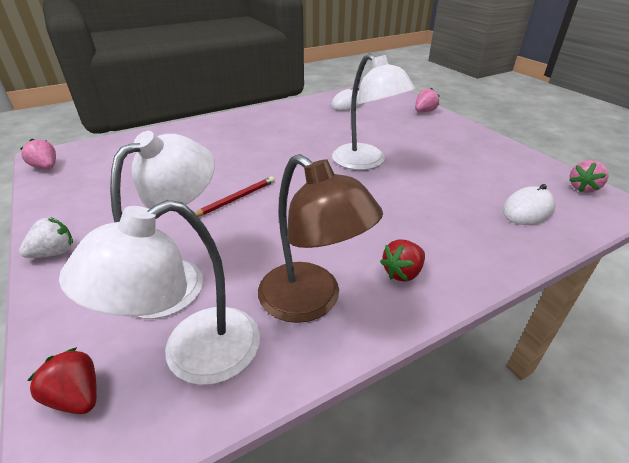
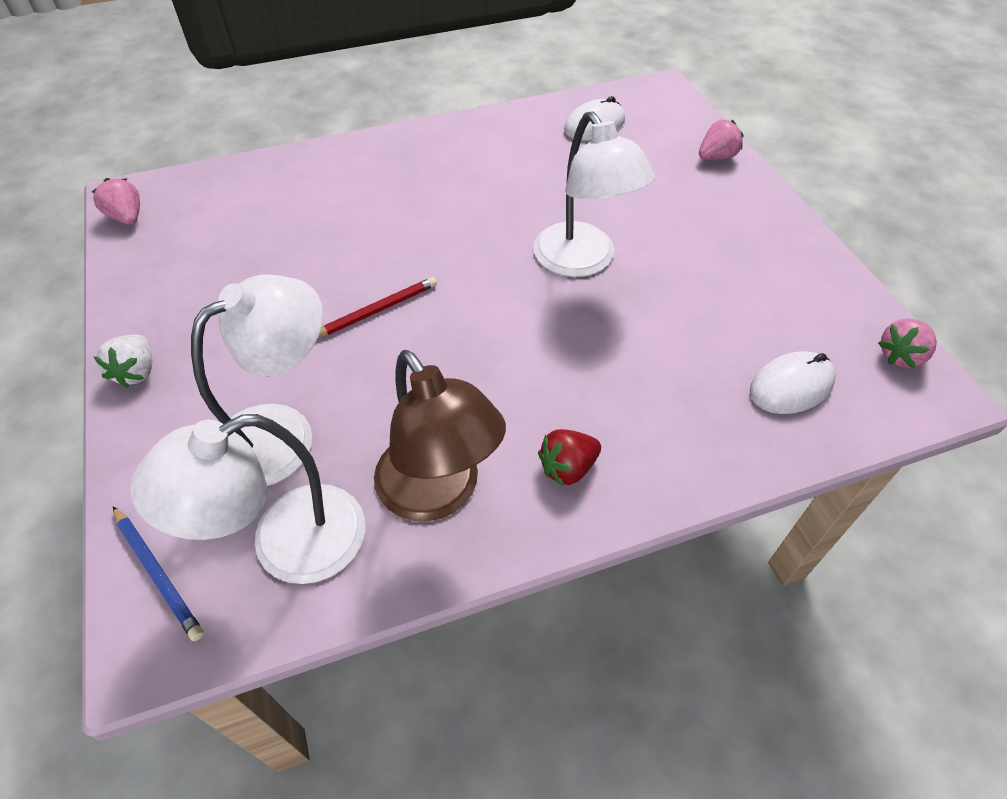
camera: 10 degrees right, 15 degrees up
white strawberry [19,217,73,258] -> white strawberry turned 120 degrees clockwise [94,335,152,388]
red strawberry [27,347,97,414] -> blue pencil [113,506,204,641]

